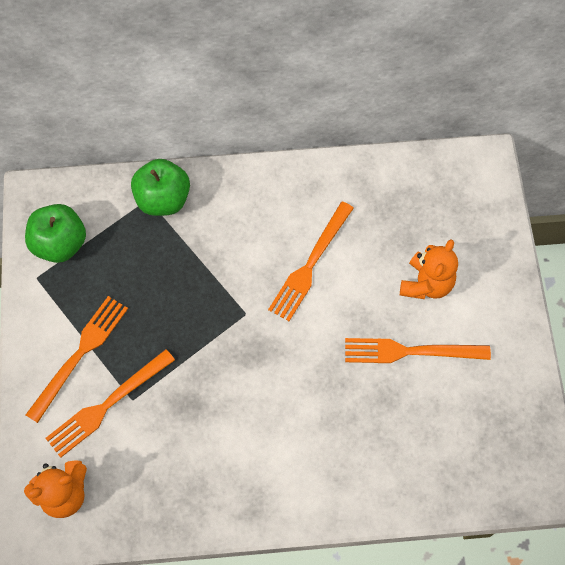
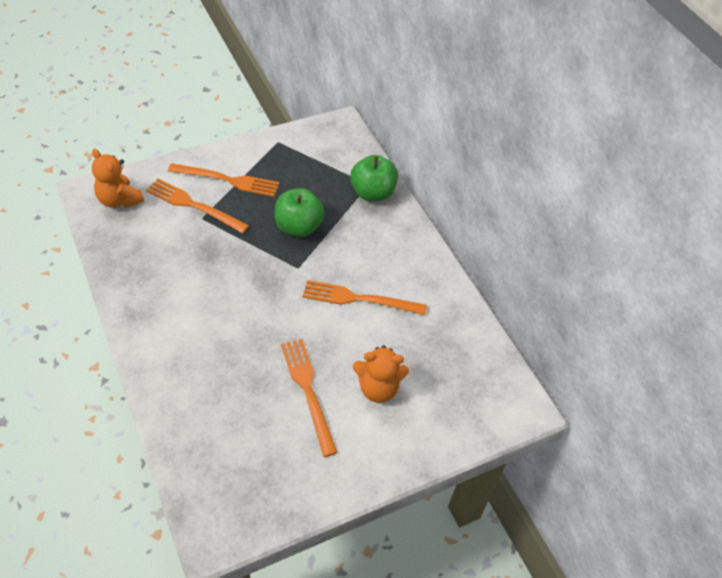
camera: 65 degrees right, 15 degrees down
green apple [25,204,86,263] -> green apple moved to [275,188,325,237]

